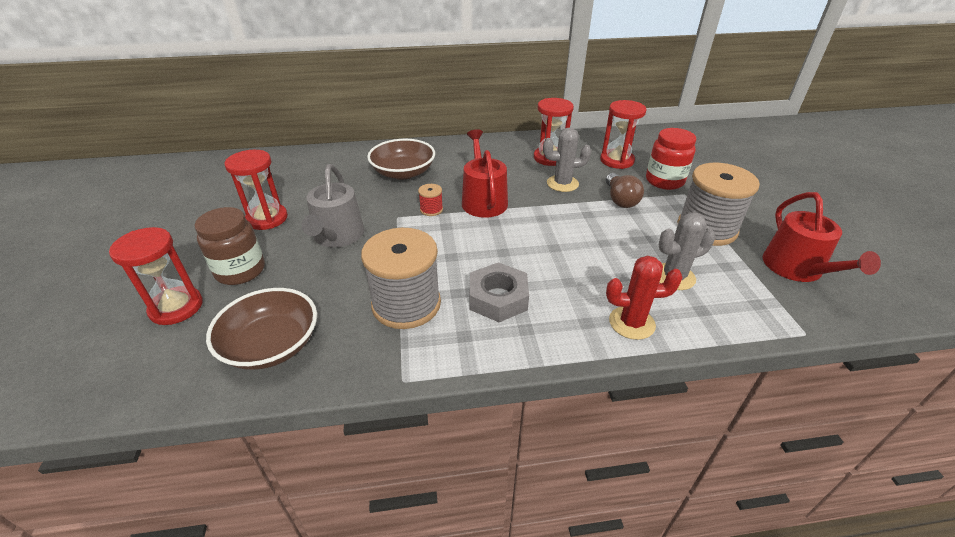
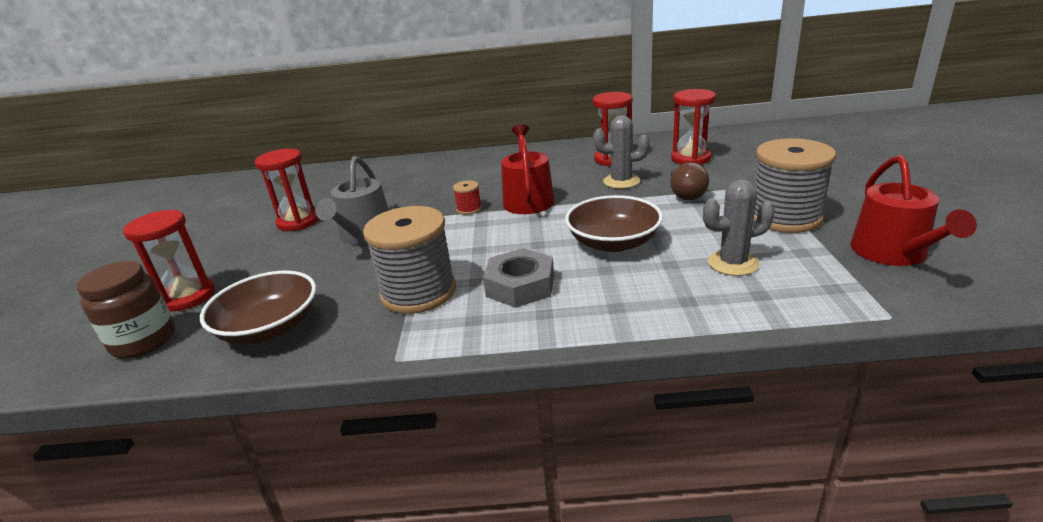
camera: 10 degrees right, 10 degrees down
brown jar [194,207,265,285] -> brown jar moved to [77,261,175,358]
brown bowl [367,139,435,180] -> brown bowl moved to [565,195,663,252]
red cactus [606,256,683,340] -> none
red jar [646,128,696,190] -> none

